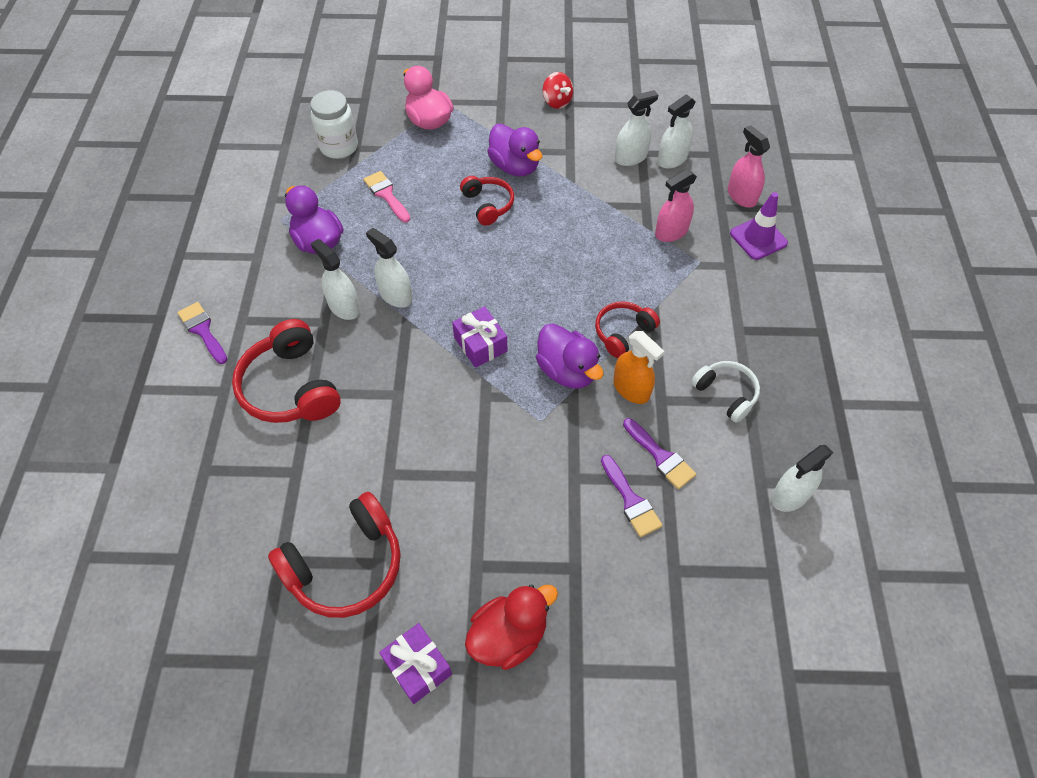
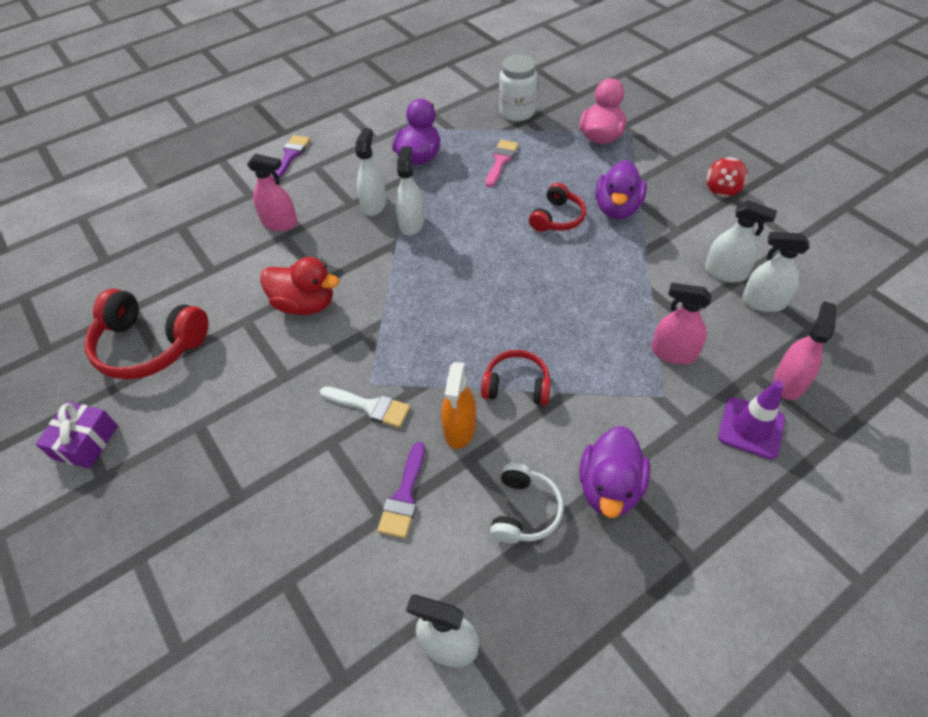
camera: 55 degrees right, 5 degrees down
red headphones [232,319,341,423] -> pink spray bottle [247,154,298,231]
purple gift [452,306,507,368] -> none
red duck [465,584,558,670] -> red duck moved to [260,257,339,315]
purple duck [536,323,603,389] -> purple duck moved to [579,426,650,518]
purple brush [601,455,663,537] -> none
none -> white brush [320,386,410,428]

